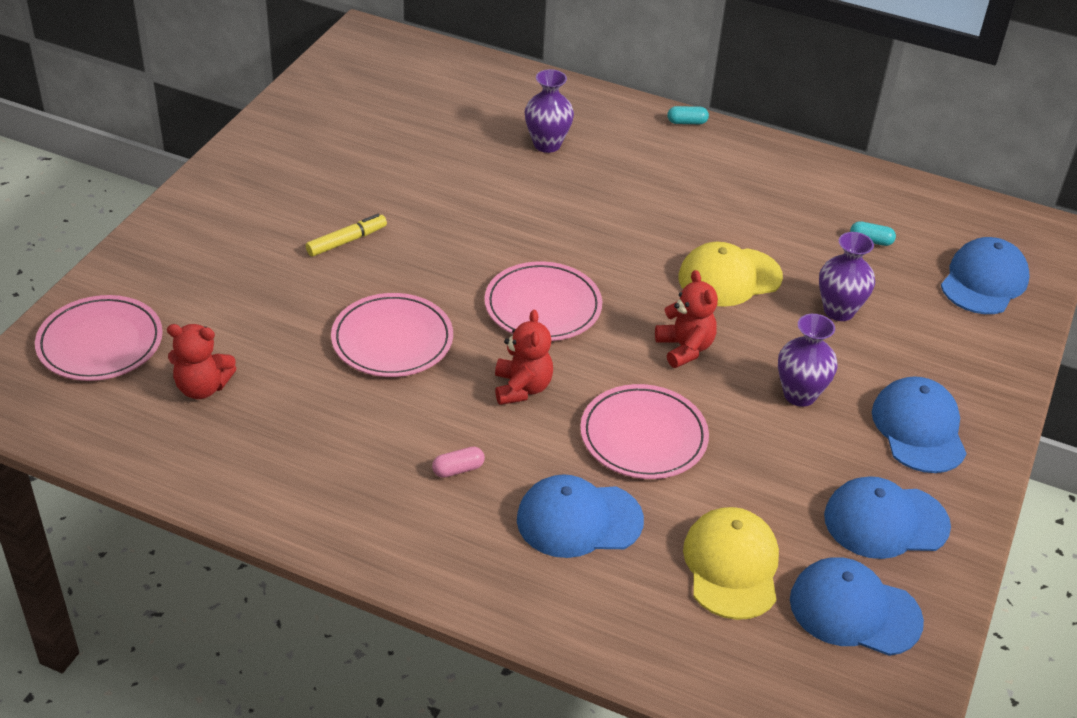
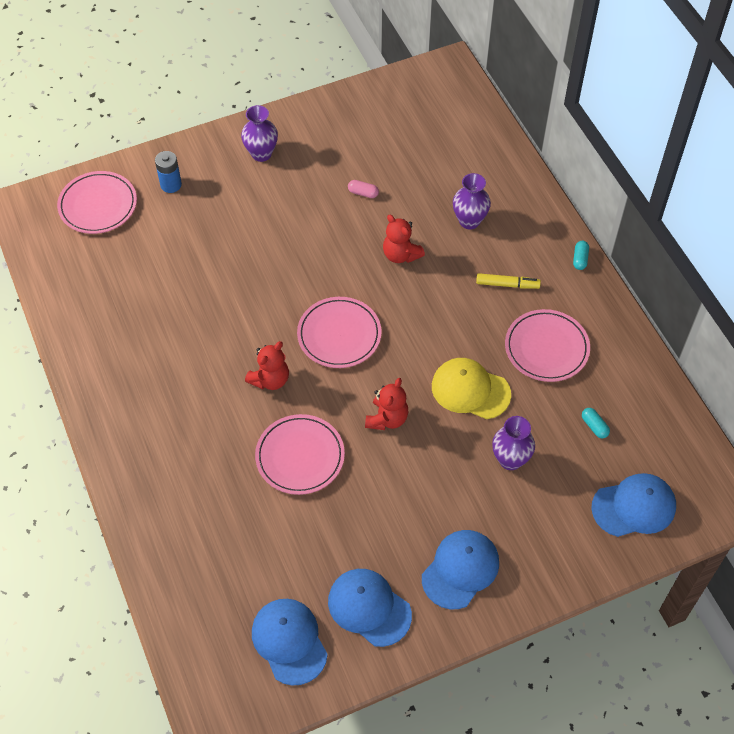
camera: 45 degrees right, 15 degrees up
red teddy bear [167,324,236,399] -> red teddy bear moved to [383,215,425,263]
yellow marker [306,214,387,256] -> yellow marker moved to [476,273,541,289]
pink plate [331,293,453,377] -> pink plate moved to [505,309,590,382]
pink capsule [432,447,485,478] -> pink capsule moved to [348,180,379,198]
blue cap [517,474,644,558] -> none
turquoise capsule [667,106,709,124] -> turquoise capsule turned 60 degrees clockwise [573,241,589,270]
yellow cap [683,507,779,620] -> none
purple vase [778,314,838,407] -> purple vase moved to [241,105,278,162]
none -> blue battery [155,151,182,193]

